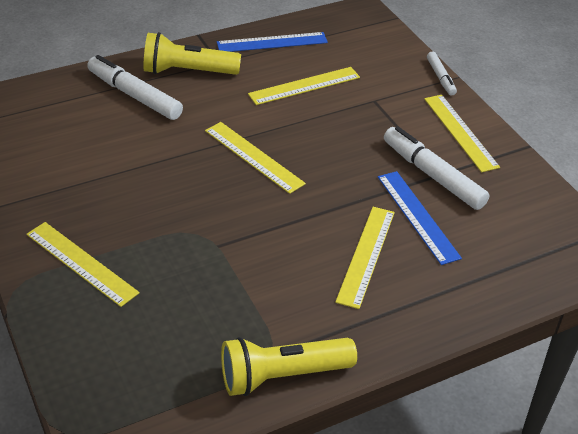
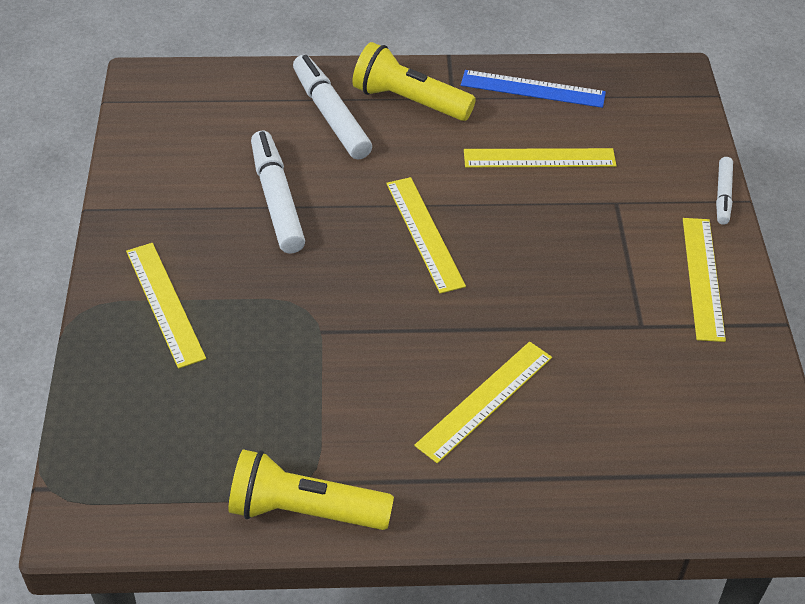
camera: 25 degrees right, 5 degrees up
blue ruler [378,171,462,265] -> none
white marker [384,126,489,210] -> white marker moved to [251,131,305,254]

